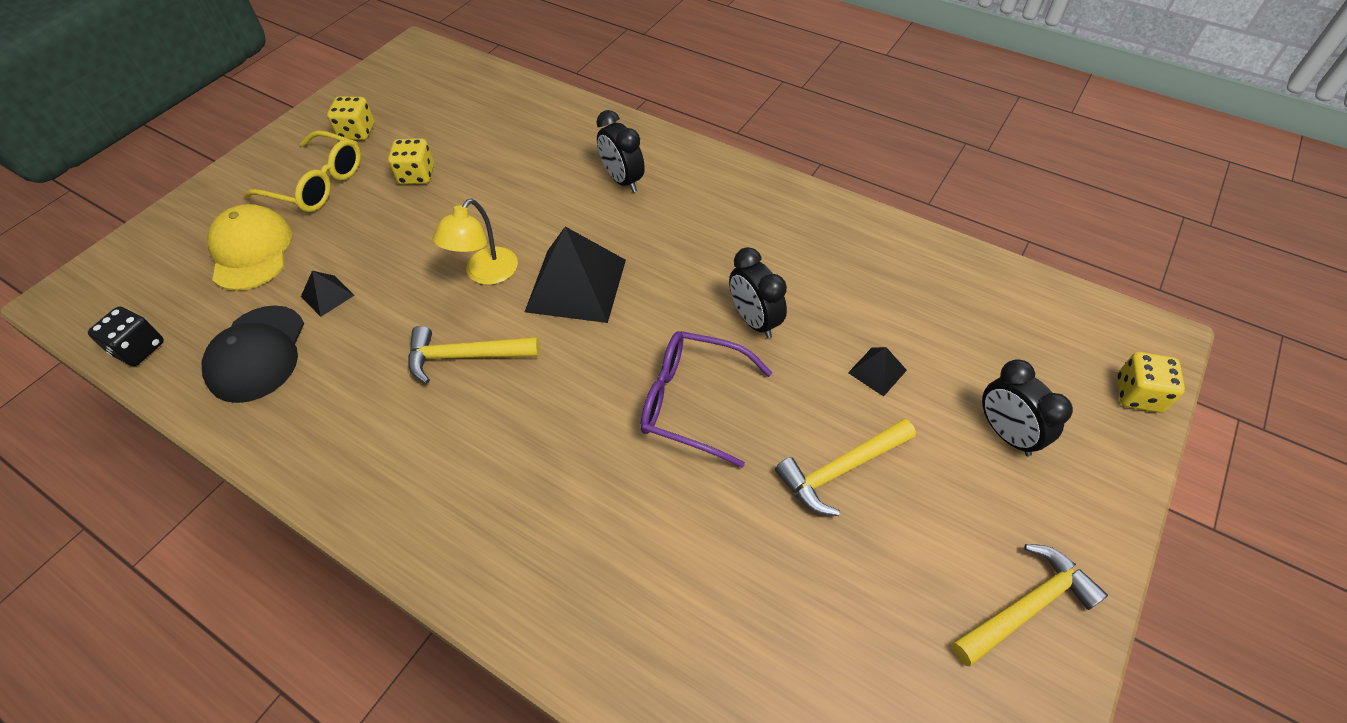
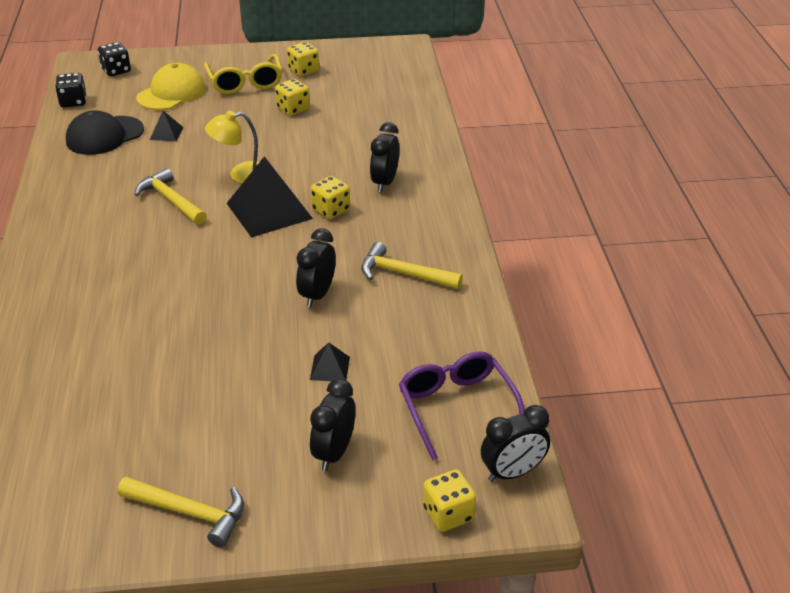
camera: 50 degrees right, 15 degrees down
purple glasses [640,331,772,468] -> purple glasses moved to [399,351,525,460]
yellow hammer [775,418,916,516] -> yellow hammer moved to [361,242,463,289]
none -> black dice [98,42,131,76]
none -> yellow dice [311,176,350,219]
none -> black clock [481,405,550,482]

